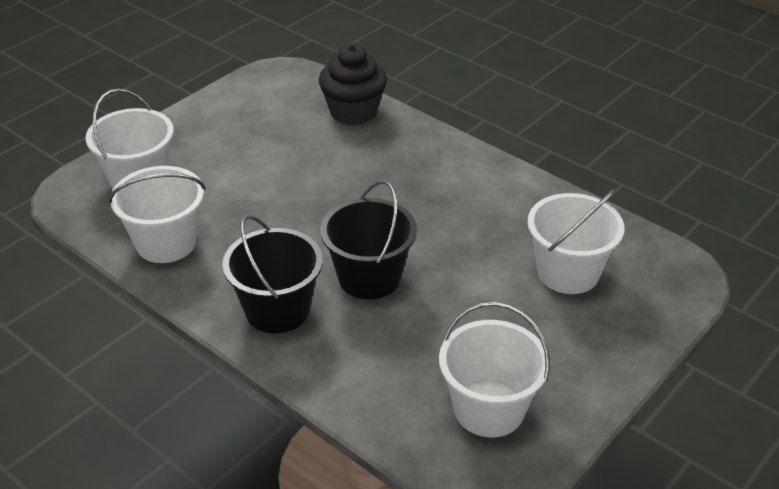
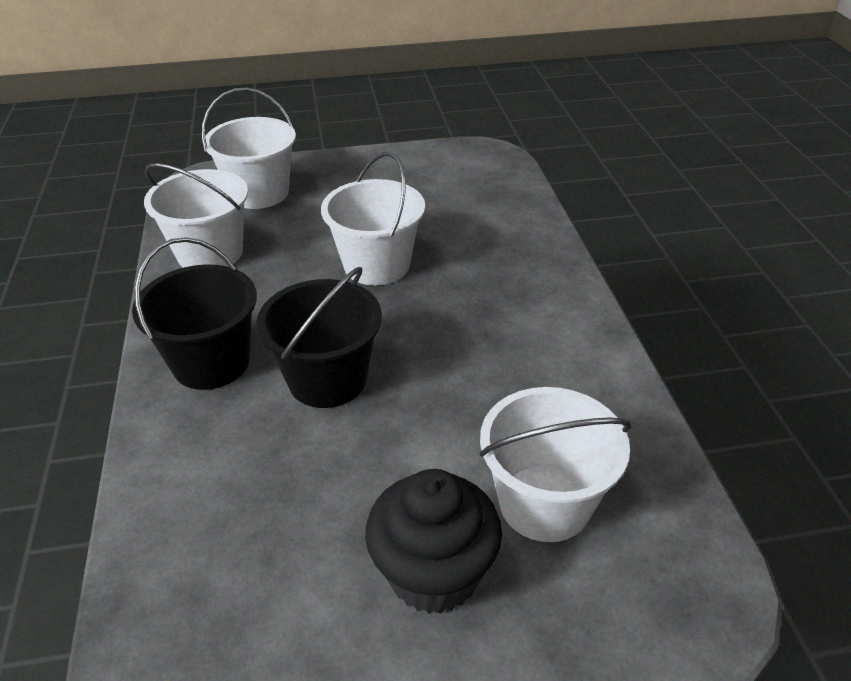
camera: 40 degrees right, 0 degrees up
black cupcake [319,44,387,126] -> black cupcake moved to [365,469,502,614]
white bucket [439,302,550,437] -> white bucket moved to [321,152,425,285]

